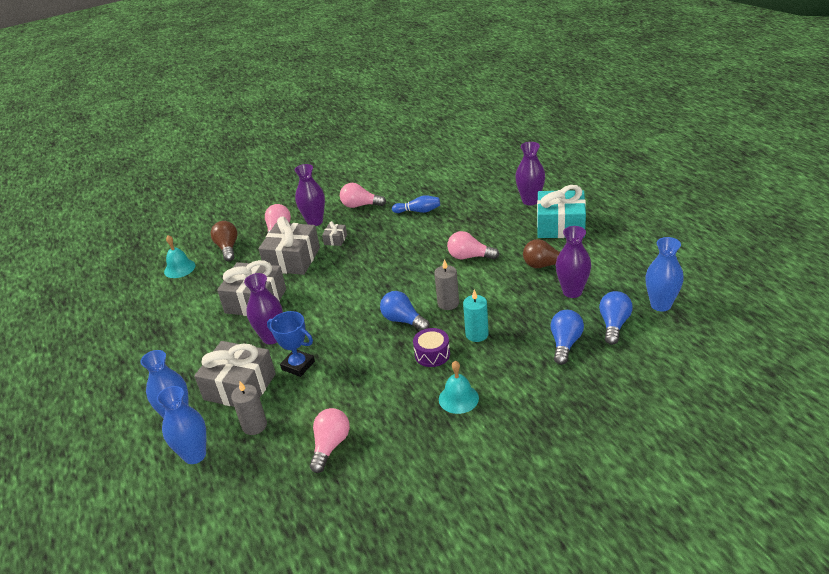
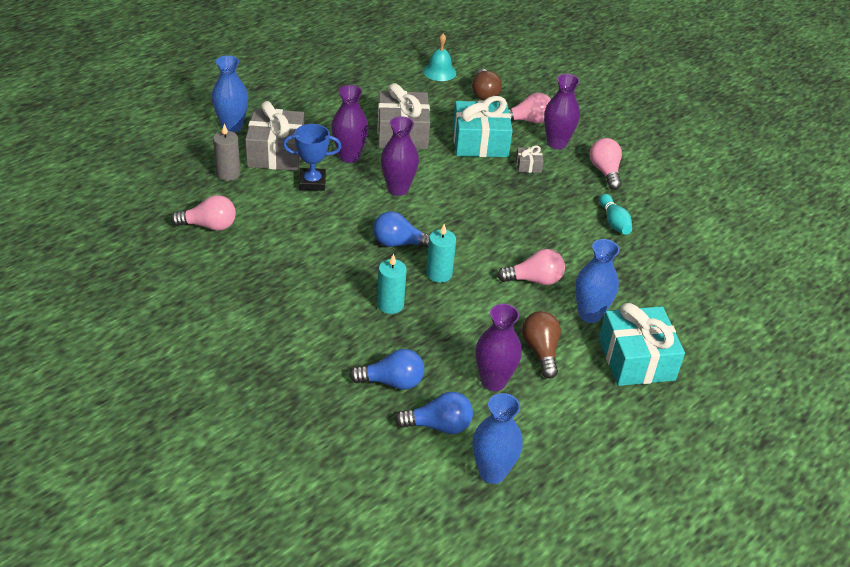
camera: 65 degrees right, 5 degrees up
blue vase [157,386,206,464] -> blue vase moved to [575,239,620,323]
brown light bulb [210,221,238,261] -> brown light bulb turned 120 degrees clockwise [472,69,502,100]
grey gift [259,216,320,275] -> turquoise gift [453,96,513,157]
blue trophy [267,311,315,377] -> blue trophy turned 75 degrees clockwise [283,124,342,191]
blue light bulb [380,291,430,331] -> blue light bulb turned 105 degrees counterclockwise [373,211,430,248]
blue bowling pin [392,195,440,213] -> turquoise bowling pin [599,194,632,235]
purple drum [413,328,450,367] -> none
grey candle [434,259,459,310] -> turquoise candle [426,224,456,283]
turquoise bell [439,361,479,414] -> none
pink light bulb [447,231,499,259] -> pink light bulb turned 90 degrees clockwise [497,249,565,285]
purple vase [515,142,545,206] -> purple vase moved to [381,116,419,196]

